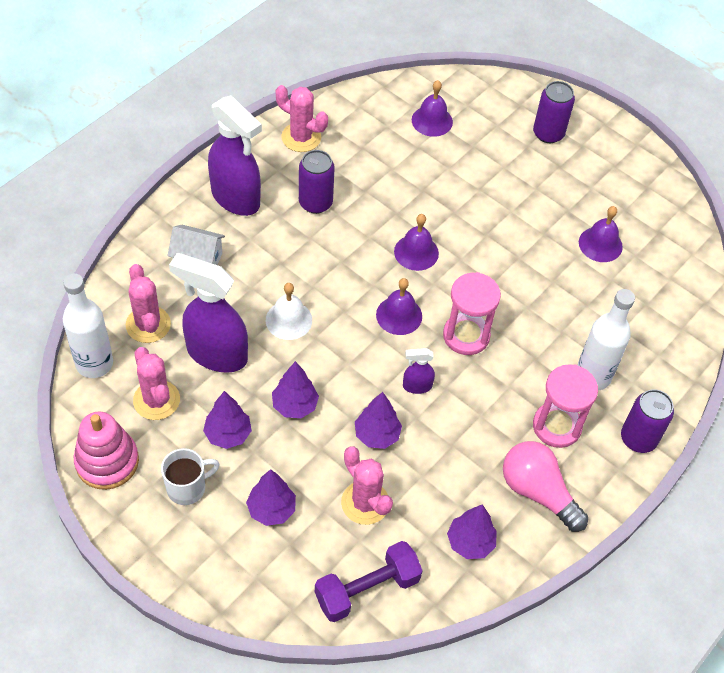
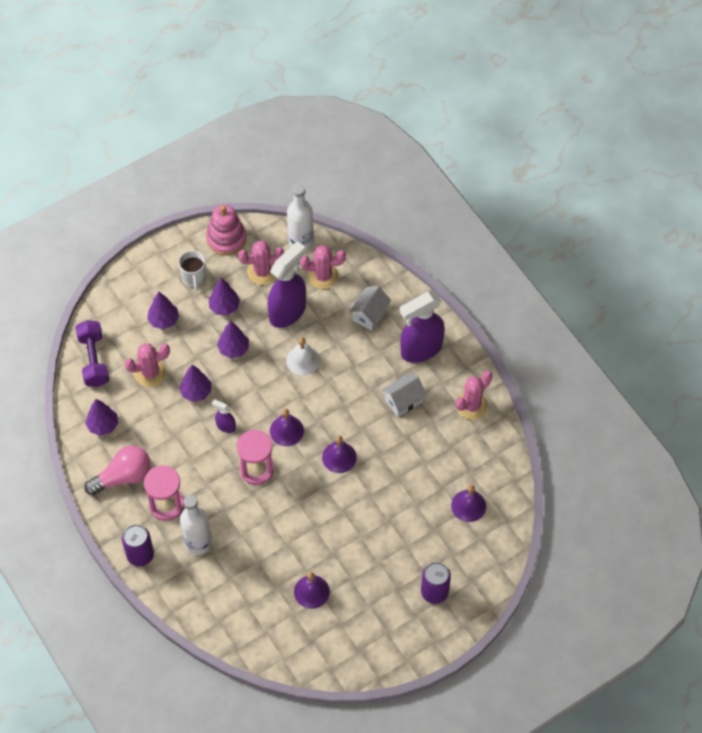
camera: 110 degrees right, 5 degrees up
purple can [299,150,335,214] -> white house [382,373,427,417]
purple spray bottle [403,348,435,394] -> purple spray bottle turned 75 degrees counterclockwise [211,399,236,433]

